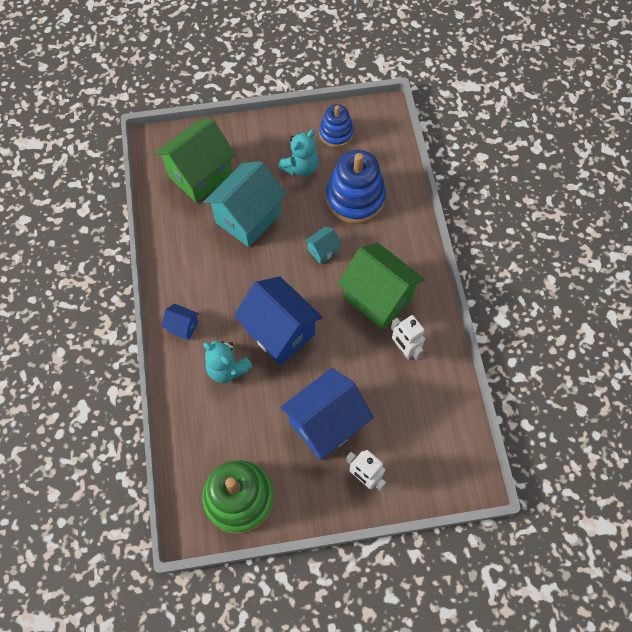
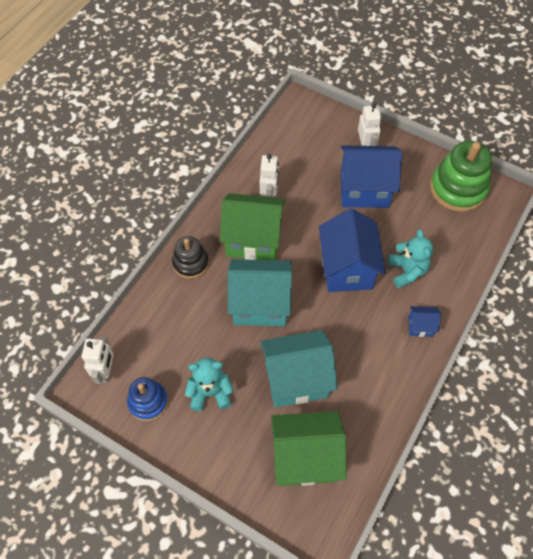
camera: 140 degrees left, 5 degrees down
blue house [162,303,199,340] -> blue house turned 60 degrees counterclockwise [409,306,441,337]
turquoise house [305,226,342,264] -> turquoise house [228,259,292,326], size x2.22
blue stacking toy [326,150,386,224] -> none
green house [338,242,424,330] -> green house turned 75 degrees counterclockwise [220,193,285,260]
none -> white robot [82,336,114,384]
none -> black stacking toy [172,236,209,279]

